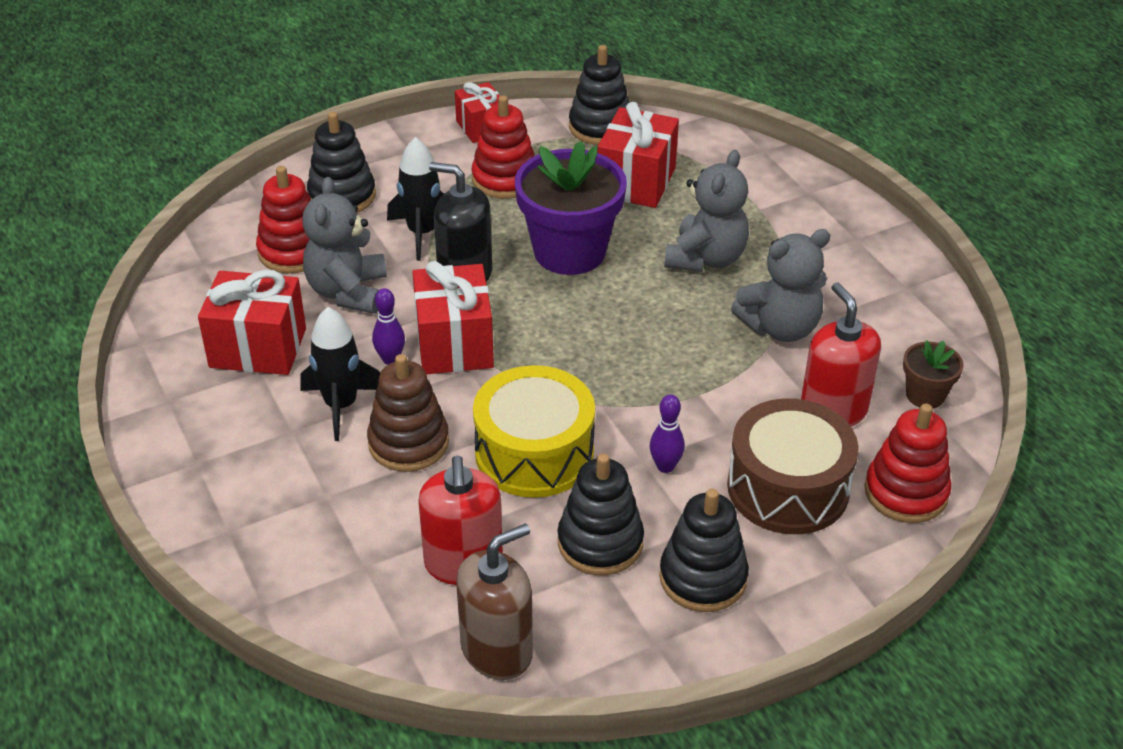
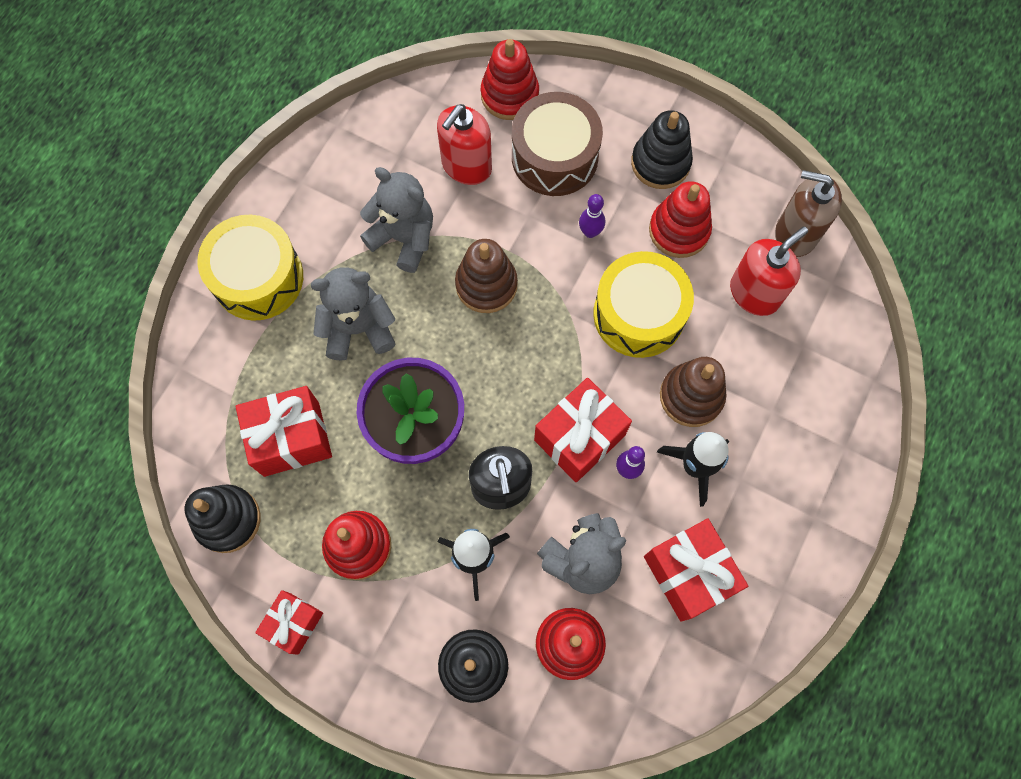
camera: 125 degrees left, 30 degrees up
black stacking toy [558,453,644,575] -> red stacking toy [649,181,712,258]
brown flower pot [903,340,964,409] -> none
none -> yellow drum [197,215,303,321]
none -> brown stacking toy [455,239,518,313]

